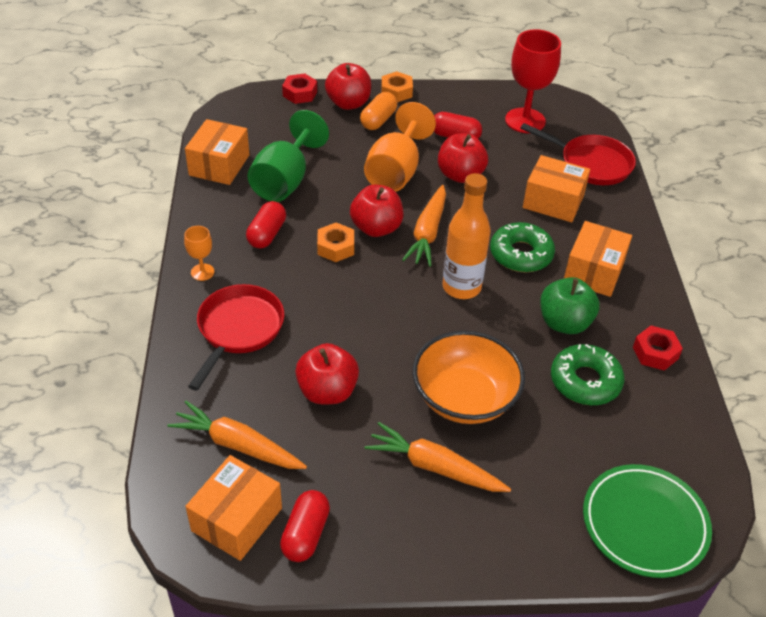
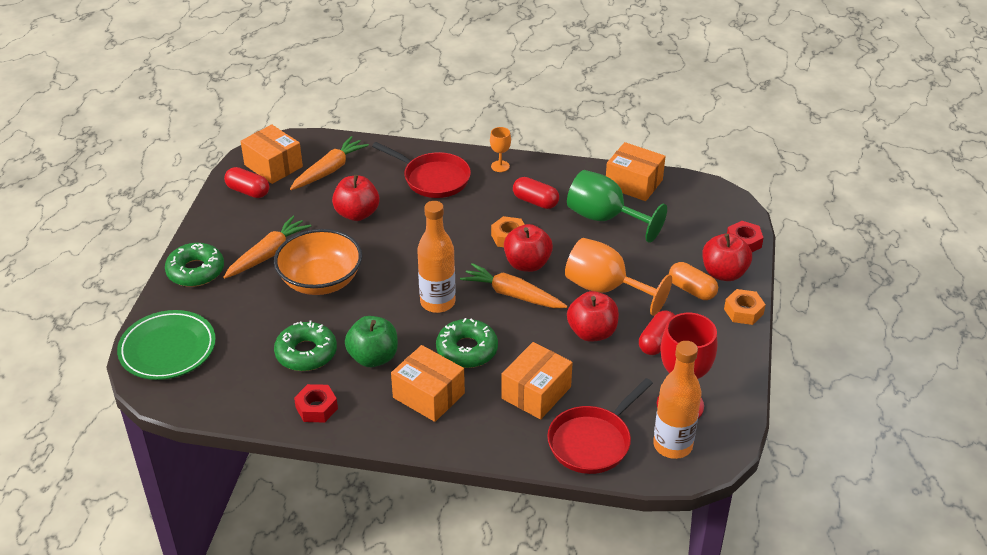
camera: 105 degrees right, 5 degrees down
none -> green donut [165,243,224,287]
none -> orange bottle [653,341,702,459]

